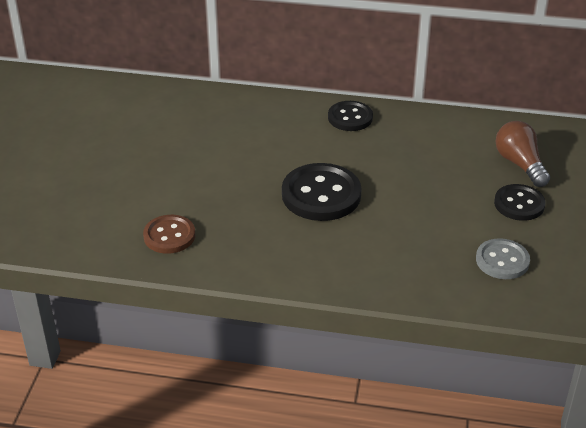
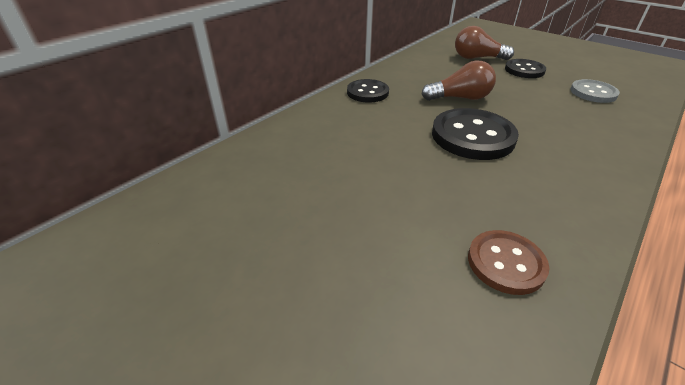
camera: 60 degrees left, 0 degrees up
none -> brown light bulb [422,60,496,101]

